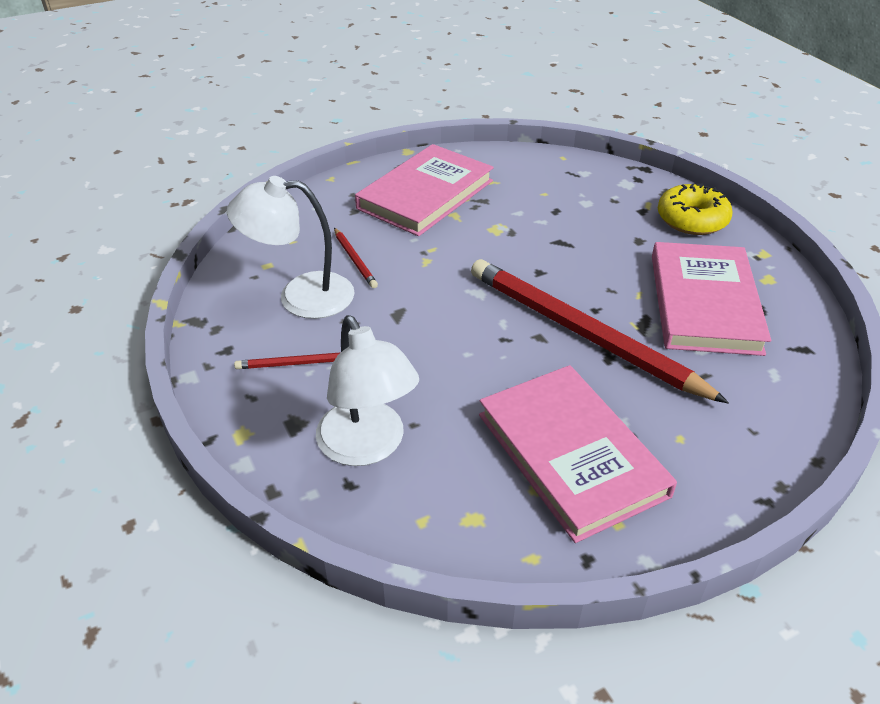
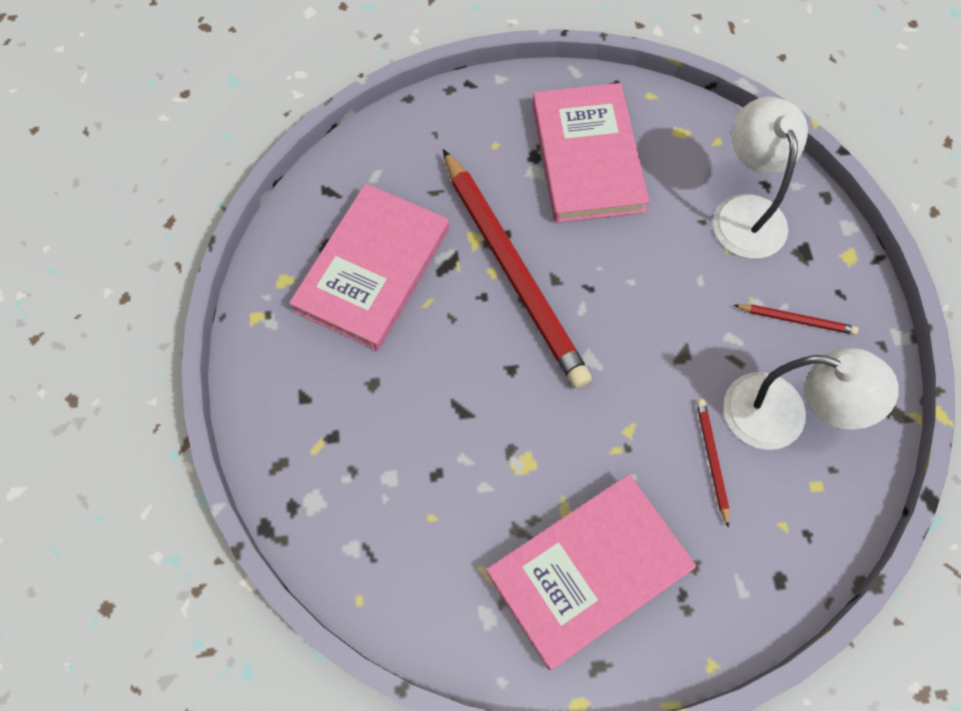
camera: 160 degrees left, 25 degrees up
yellow donut [658,184,733,235] -> none

